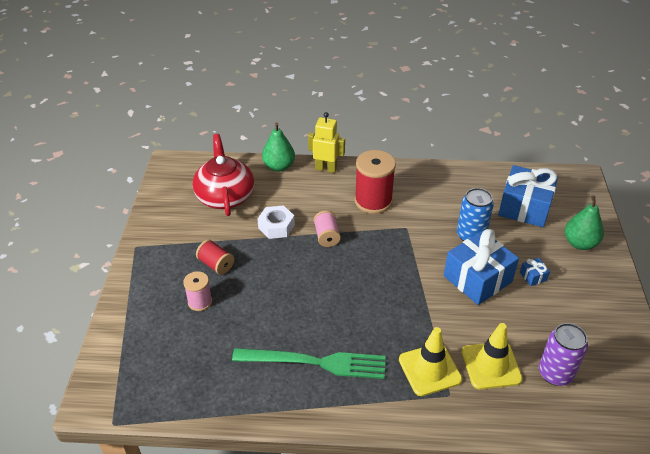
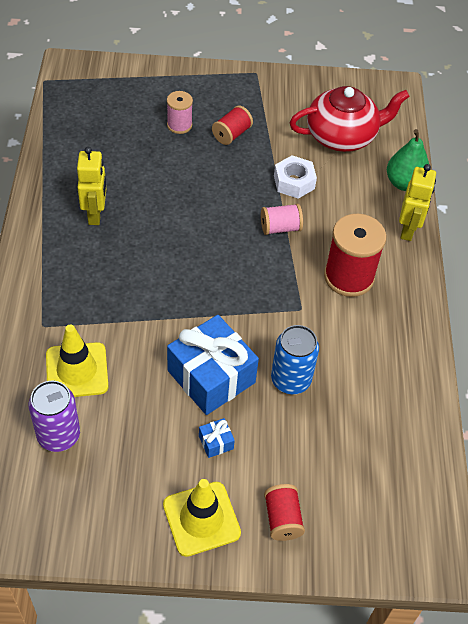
camera: 85 degrees right, 10 degrees up
green fork [232,348,386,379] -> yellow robot [77,147,106,225]
yellow traffic cone [399,327,462,396] -> yellow traffic cone moved to [163,479,241,557]
blue gift [498,165,558,227] -> none
green pear [565,195,604,250] -> red spool [264,484,305,541]

